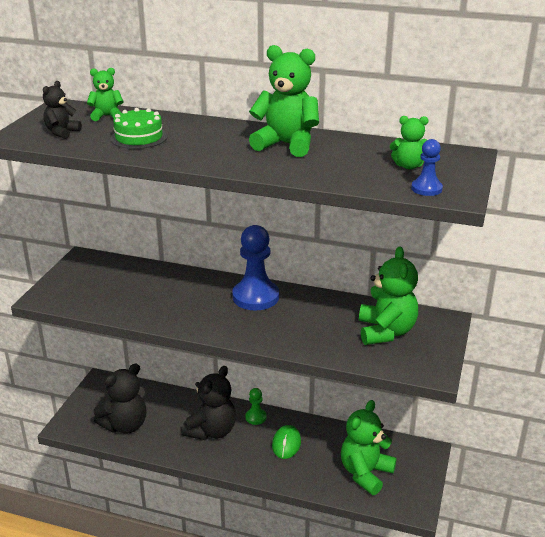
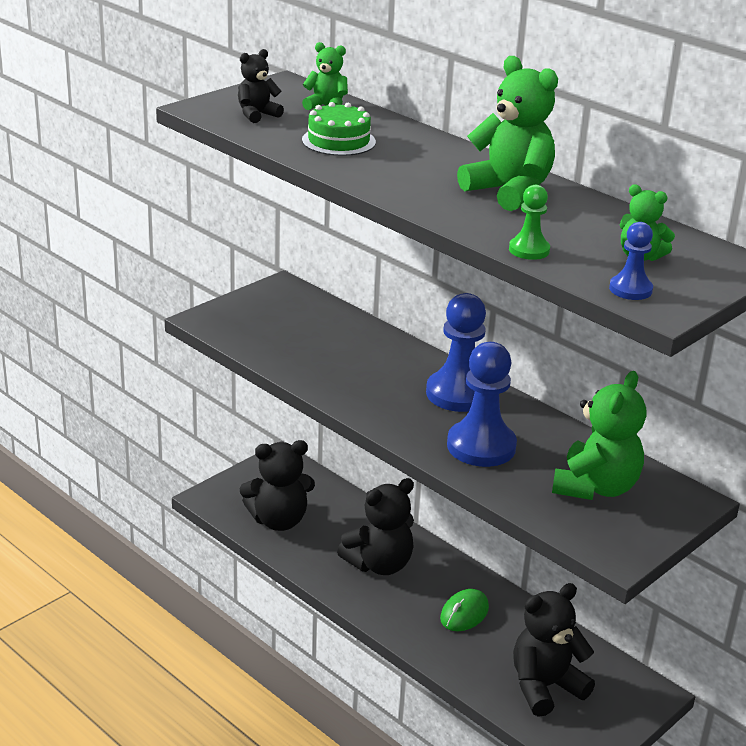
camera: 25 degrees right, 0 degrees up
green pawn [245,388,267,425] -> green pawn moved to [509,185,550,260]
green teddy bear [341,400,396,495] -> black teddy bear [513,583,595,717]
none -> blue pawn [447,342,517,467]

